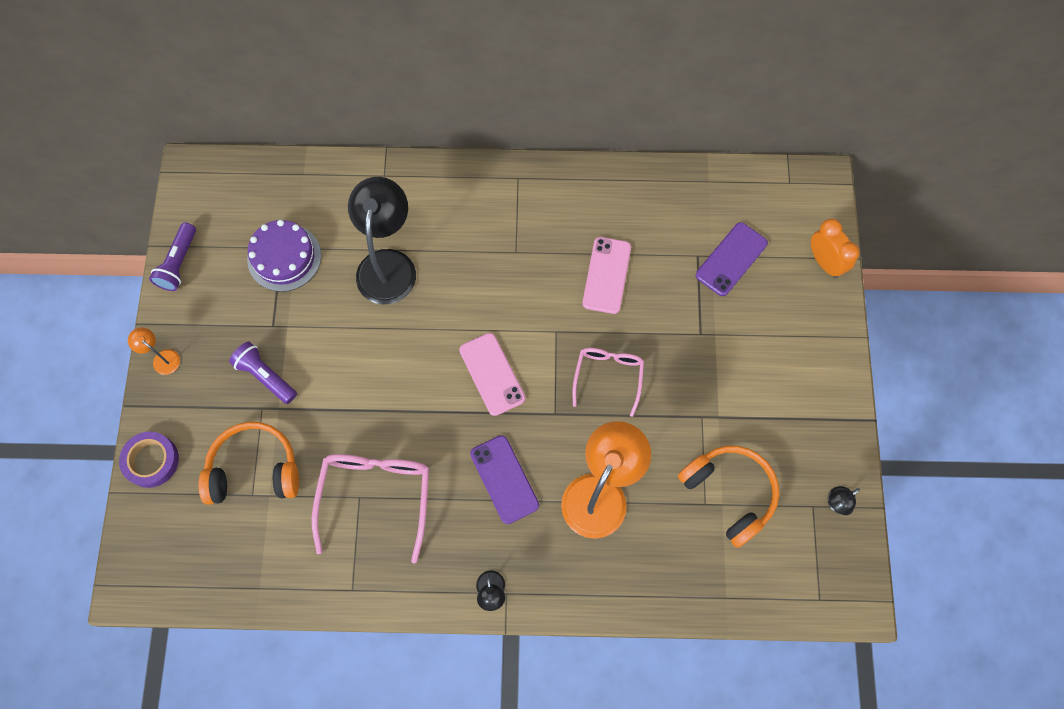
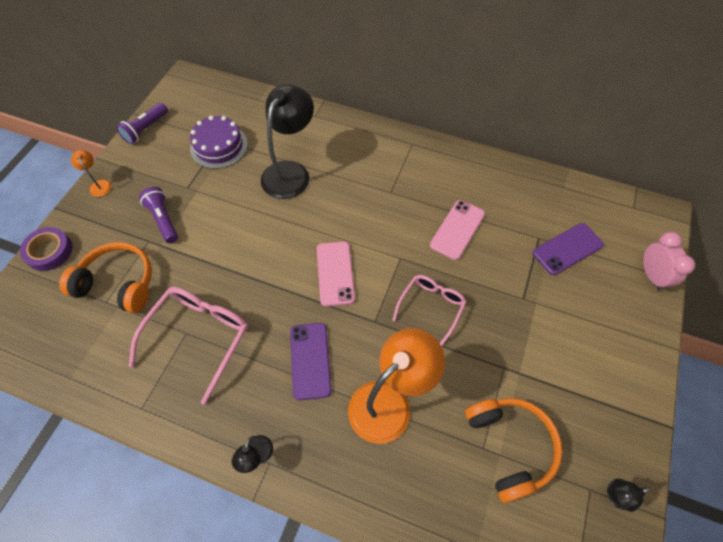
camera: 20 degrees right, 10 degrees down
orange clock [811,219,860,278] -> pink clock [643,232,695,291]

